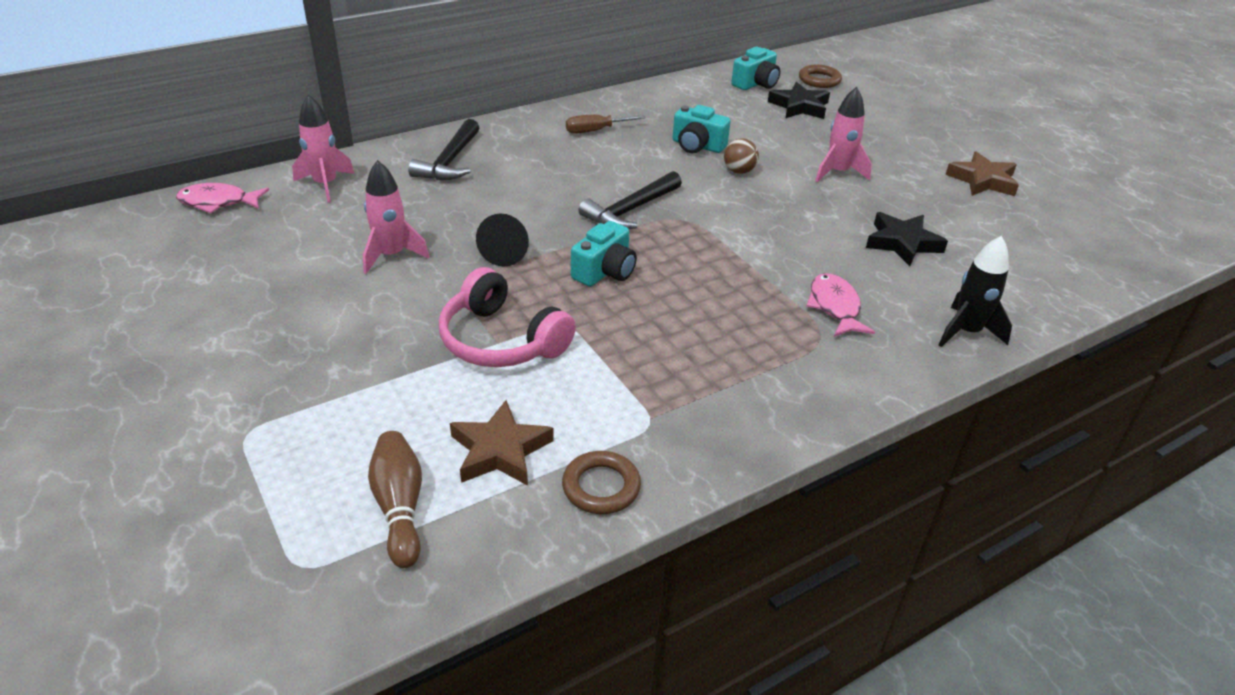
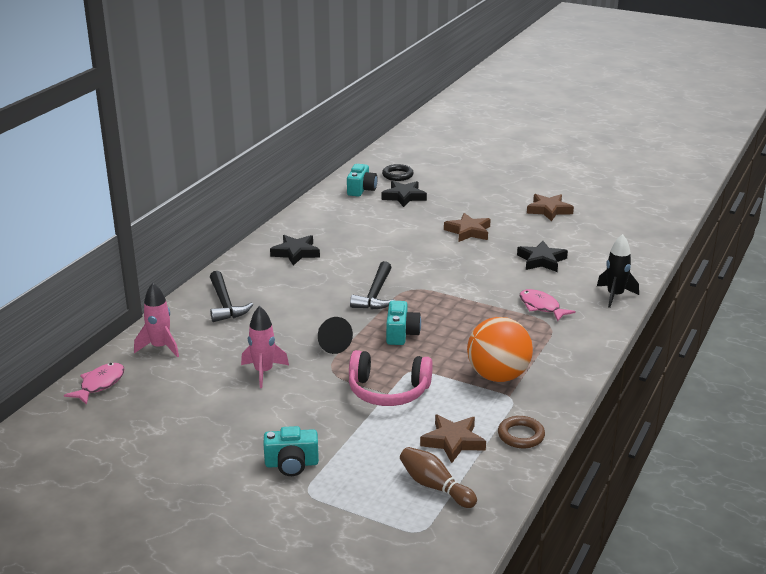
camera: 30 degrees left, 10 degrees down
pink fish [176,183,269,213] -> pink fish turned 150 degrees clockwise [64,363,125,405]
brown screwdriver [566,114,646,134] -> black star [270,235,320,266]
turquoise camera [673,105,731,153] -> turquoise camera moved to [264,426,319,476]
brown ball [724,138,759,174] -> none
brown ring [799,65,842,88] -> black ring [382,164,414,181]
pink rocket [815,87,872,182] -> brown star [444,213,491,242]
none -> orange ball [467,317,533,382]

